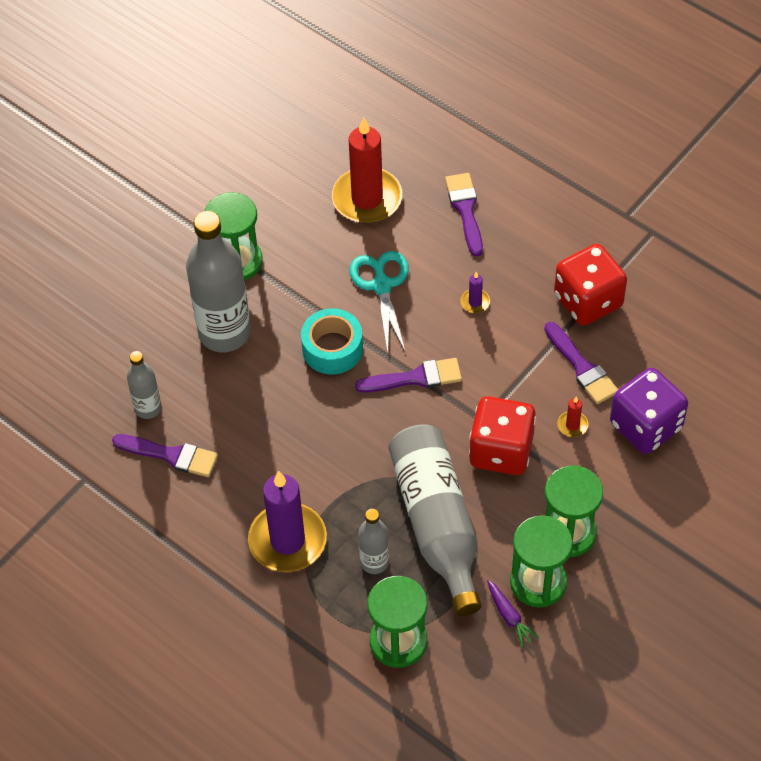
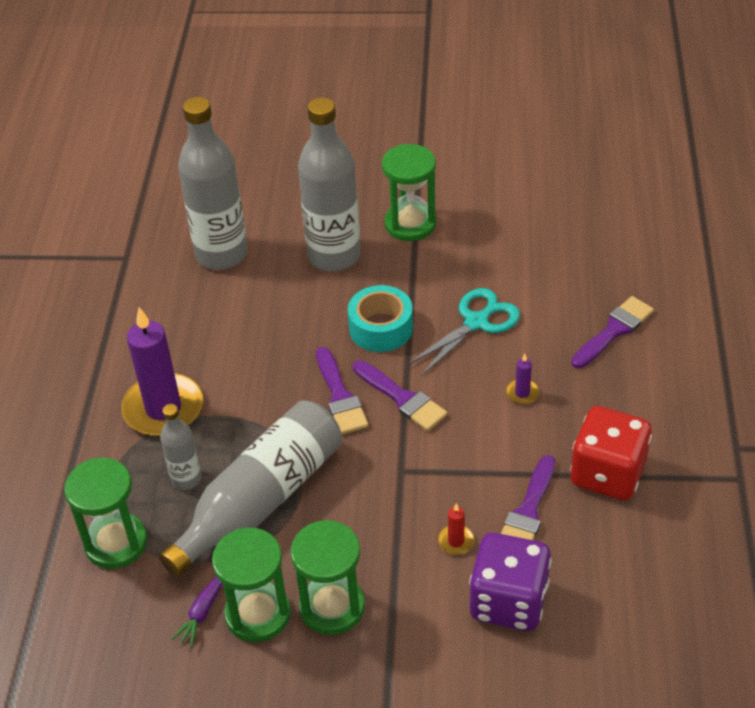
camera: 55 degrees right, 10 degrees down
purple brush [112,434,218,477] -> purple brush moved to [316,347,368,434]
grey bottle [127,351,162,419] -> grey bottle [178,97,248,270], size x1.98
red candle [332,117,402,223] -> none
red dice [469,396,536,475] -> none

